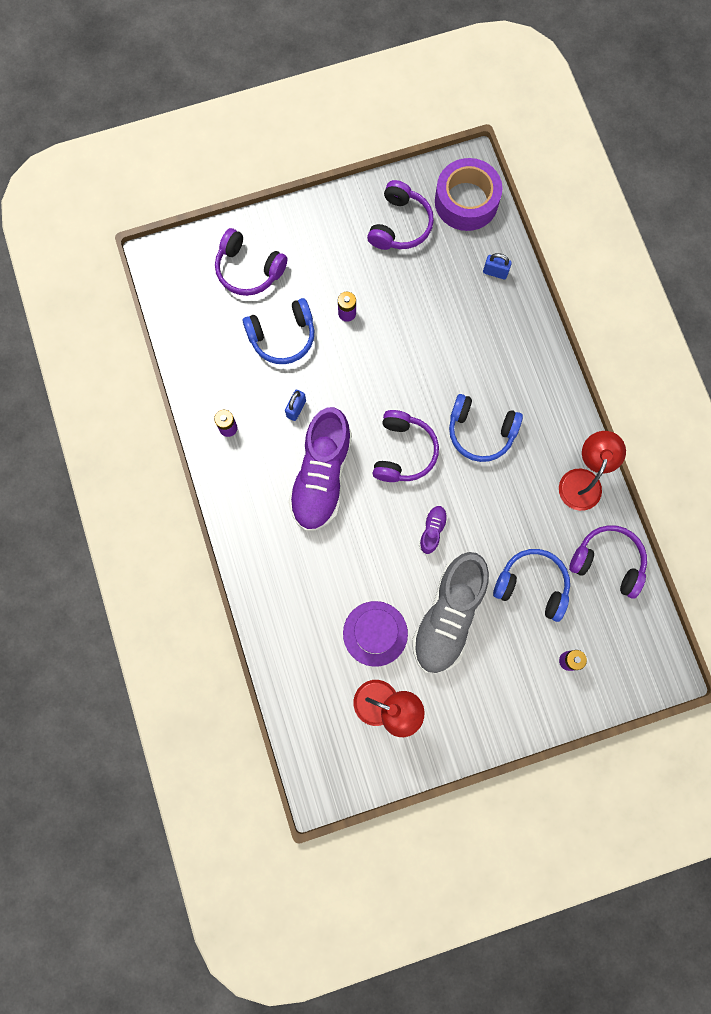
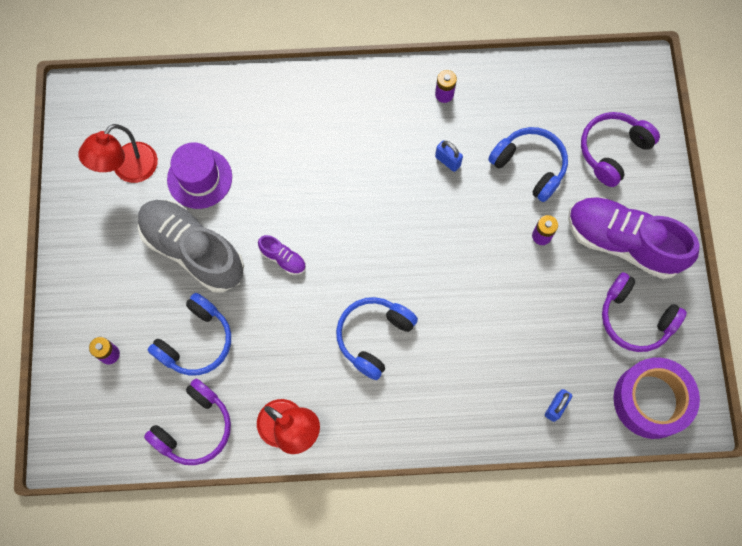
camera: 105 degrees right, 5 degrees down
blue headphones [243,298,315,364] -> blue headphones turned 135 degrees clockwise [488,127,568,202]
purple shoe [288,407,352,531] -> purple shoe moved to [568,197,700,279]
purple headphones [373,410,439,482] -> none

